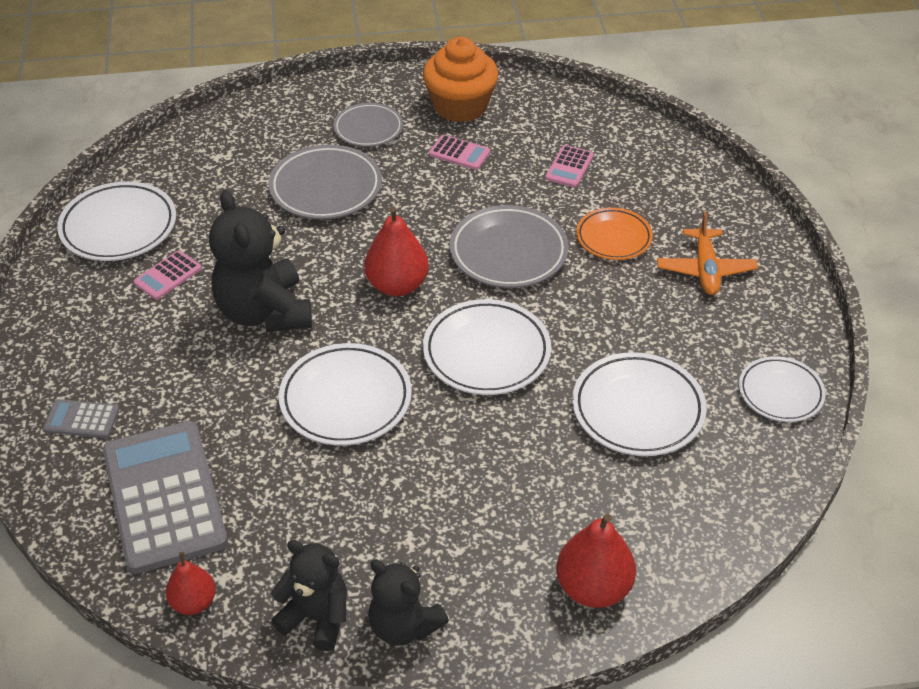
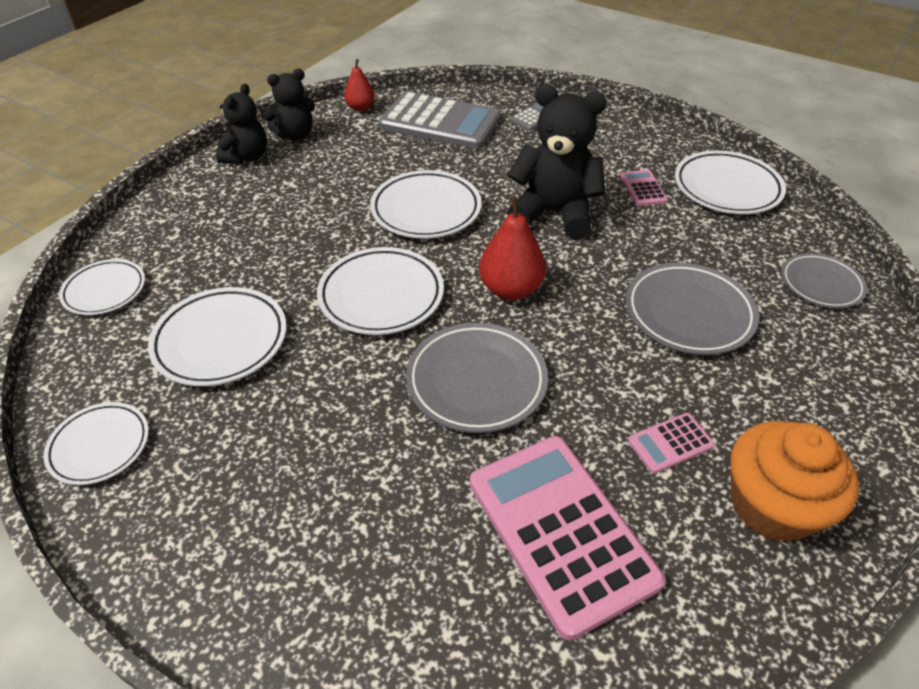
camera: 130 degrees right, 0 degrees up
grey plate [333,103,403,147] -> grey plate moved to [781,253,867,308]
black teddy bear [368,560,449,646] -> black teddy bear turned 120 degrees clockwise [216,84,267,164]
pink calculator [545,145,594,187] -> pink calculator [470,436,665,640], size x2.30
red pear [556,514,636,608] -> none
orange plate [576,207,653,260] -> none
orange plane [657,211,758,295] -> none
none -> white plate [59,259,145,315]

